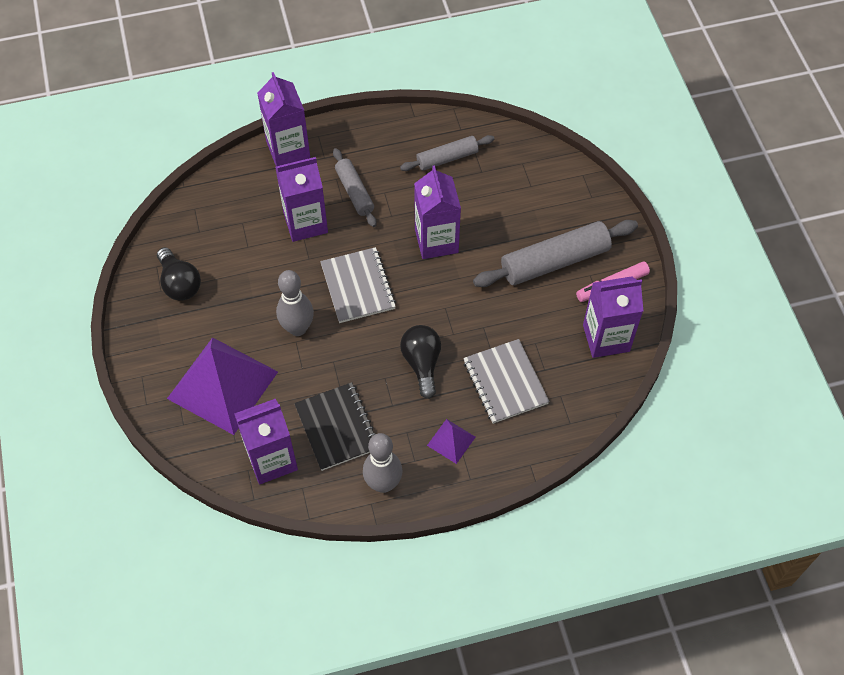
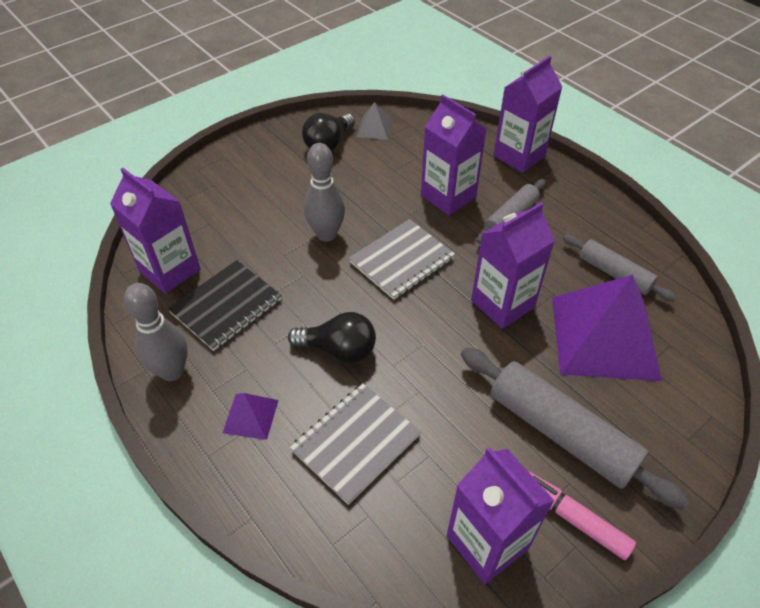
camera: 65 degrees right, 10 degrees down
purple pyramid [167,337,278,435] -> purple pyramid moved to [552,275,662,381]
black light bulb [400,325,441,399] -> black light bulb turned 45 degrees clockwise [288,312,376,363]
none -> grey pyramid [357,102,392,140]

